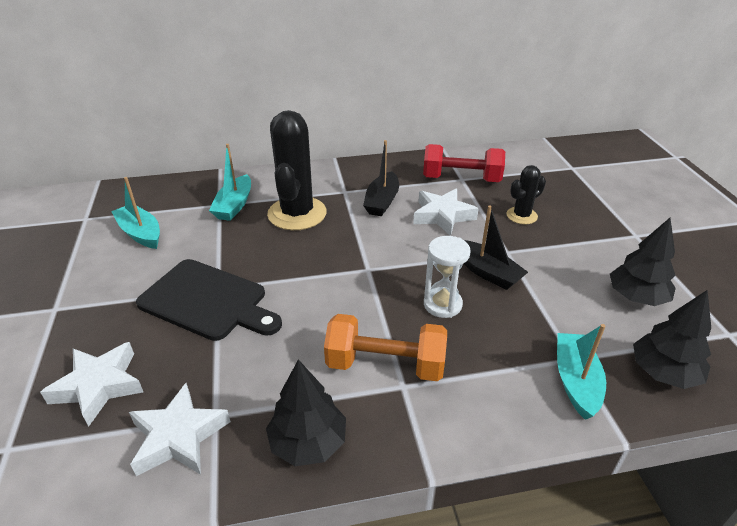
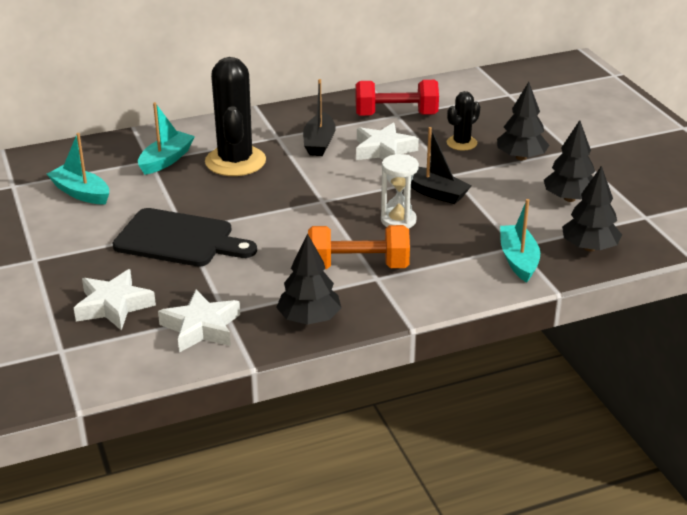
camera: 10 degrees left, 5 degrees down
turquoise boat [209,144,251,221] -> turquoise boat turned 150 degrees counterclockwise [138,102,195,175]
none -> black tree [497,82,549,161]

